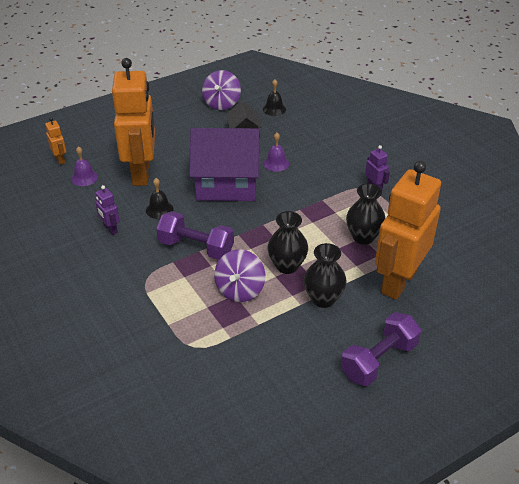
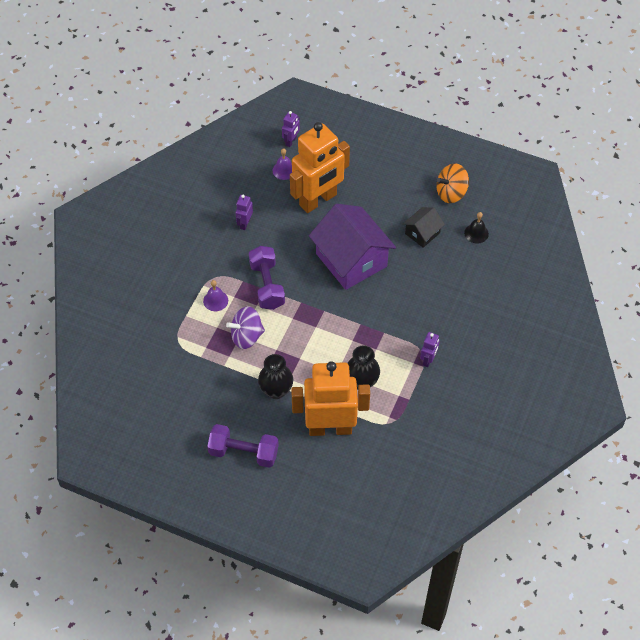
camera: 55 degrees right, 15 degrees up
orange robot [45,117,66,164] -> purple robot [282,111,300,147]
black bell [146,178,174,219] -> none
purple spinning top [202,70,241,110] -> orange spinning top [436,163,469,203]
purple bell [263,133,289,172] -> purple bell moved to [203,280,228,311]
black vase [267,211,308,274] -> none

